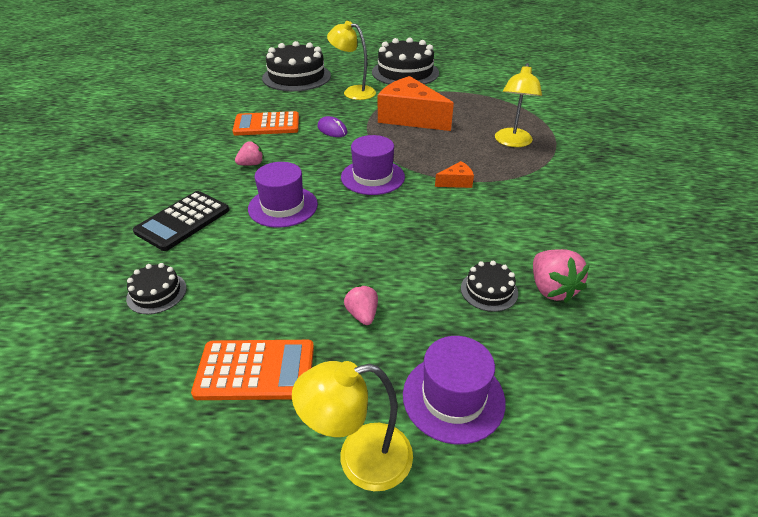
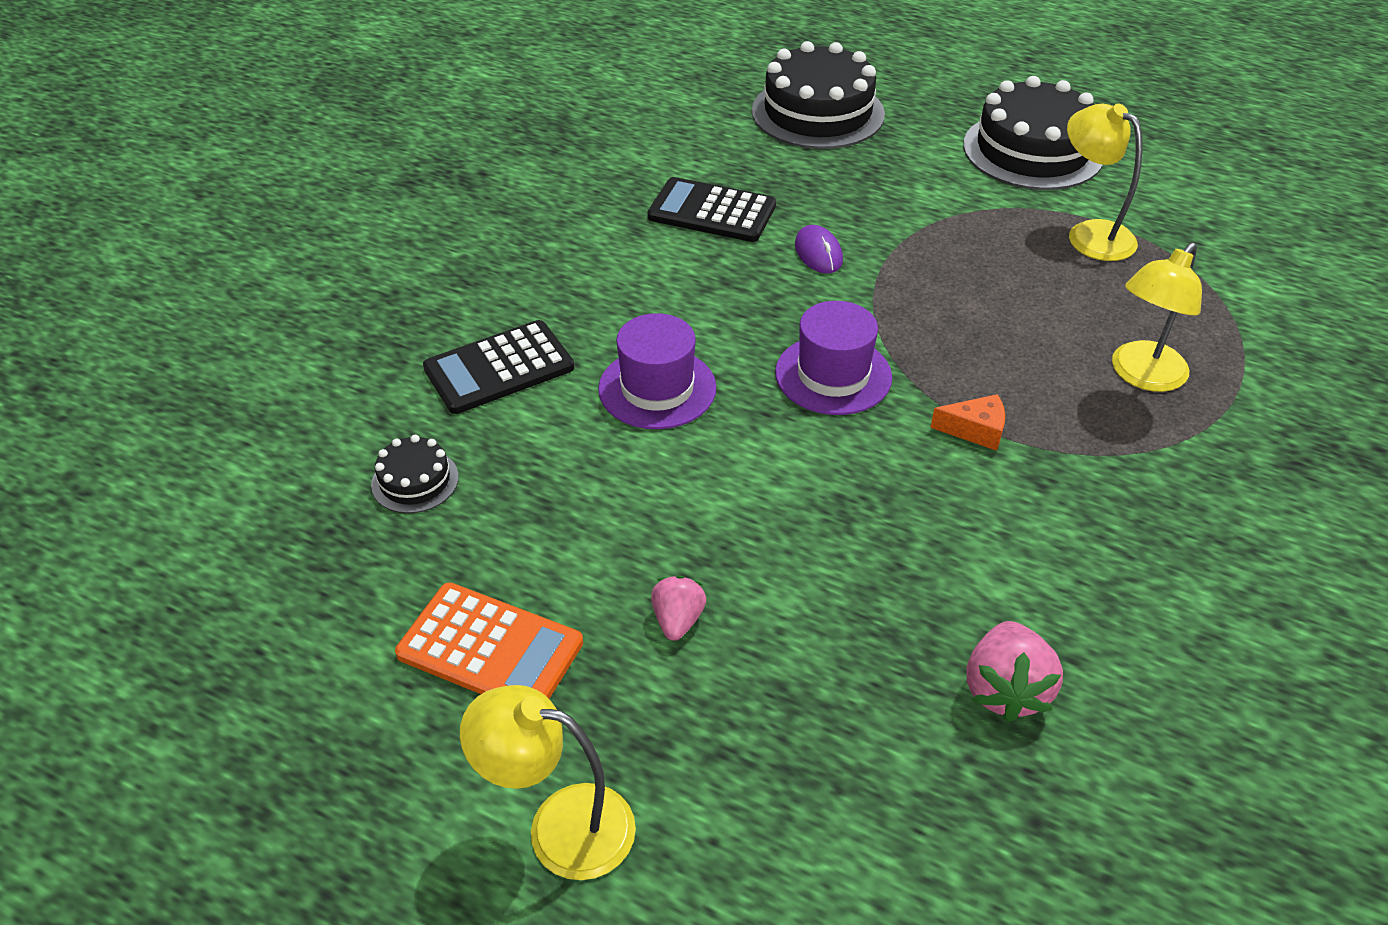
camera: 25 degrees right, 5 degrees up
orange calculator [232,111,299,136] -> black calculator [647,177,776,242]
pink strawberry [235,141,264,166] -> none
yellow lamp [327,21,376,100] -> yellow lamp moved to [1067,103,1142,261]
orange cheese [378,76,454,131] -> none
purple hat [403,336,506,444] -> none
black cake [461,261,518,312] -> none

